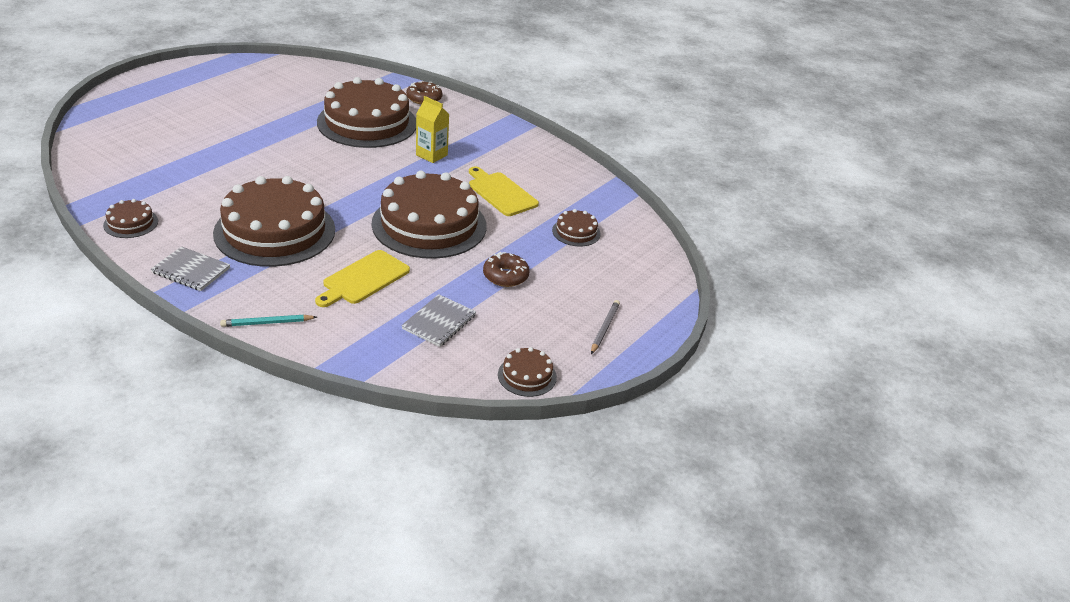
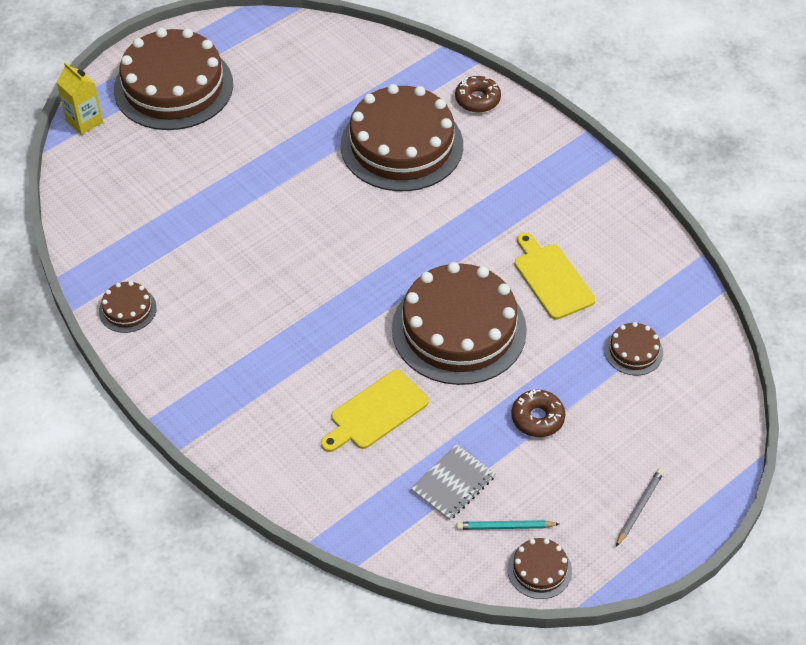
camera: 15 degrees right, 15 degrees up
grey notebook [151,246,230,291] -> none
brown cake [213,176,335,267] -> brown cake moved to [114,28,233,130]
turquoise pencil [220,315,317,327] -> turquoise pencil moved to [457,520,559,530]
yellow carton [416,96,449,163] -> yellow carton moved to [57,62,103,135]

